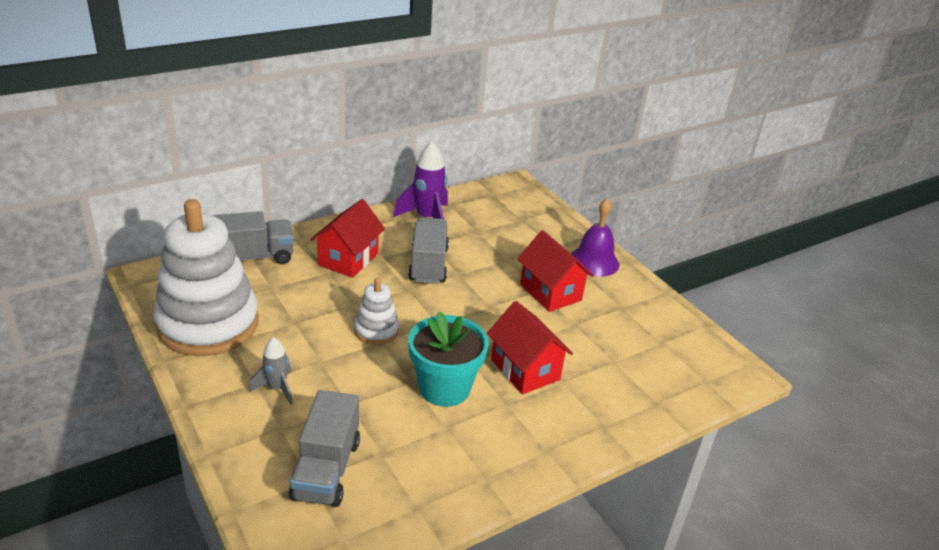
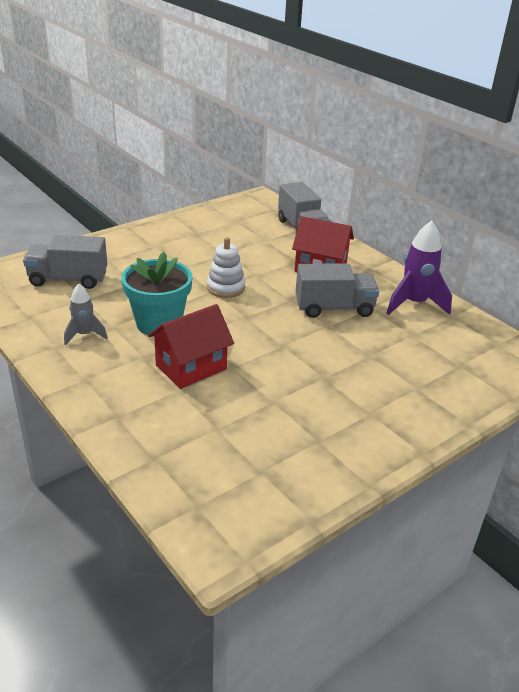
camera: 85 degrees right, 0 degrees up
white stacking toy [153,199,259,356] -> none
grey rocket [249,337,293,405] -> grey rocket moved to [64,284,108,345]
red house [517,230,594,312] -> none
purple bell [571,199,619,277] -> none

